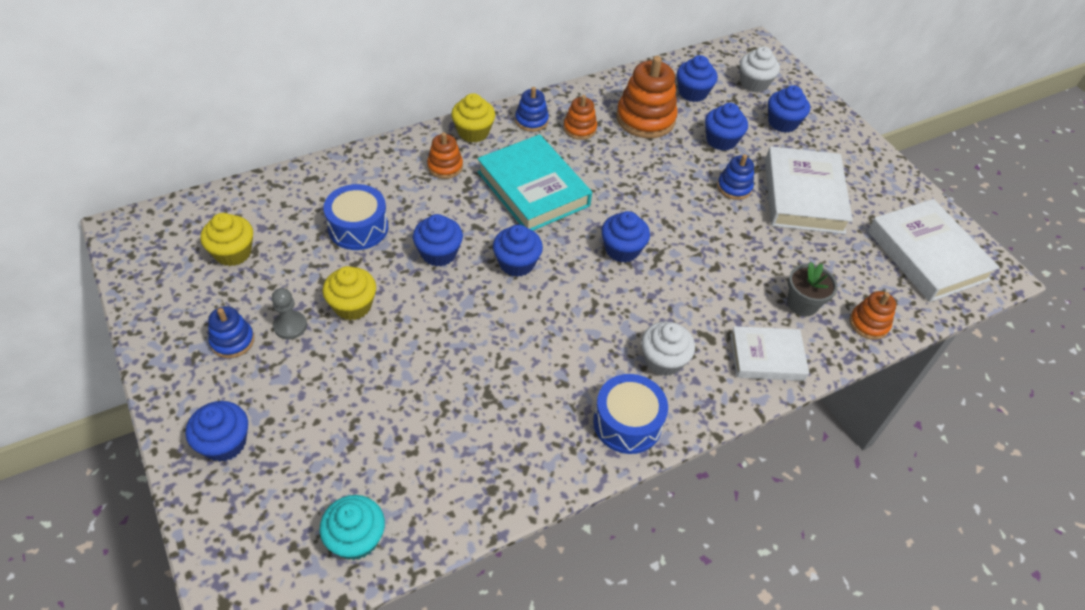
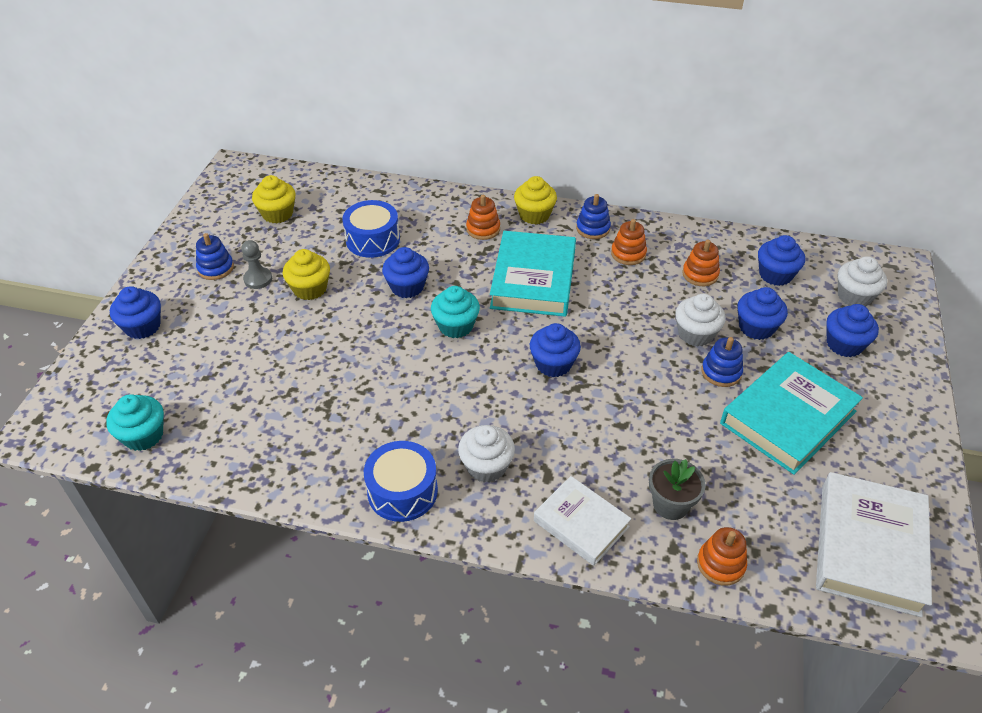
camera: 45 degrees right, 5 degrees down
blue cupcake [493,225,543,277] -> turquoise cupcake [431,286,480,338]
orange stacking toy [616,56,678,138] -> orange stacking toy [682,239,720,286], size x0.55
white book [765,146,853,234] -> turquoise book [720,352,863,475]
none -> white cupcake [675,294,726,347]

